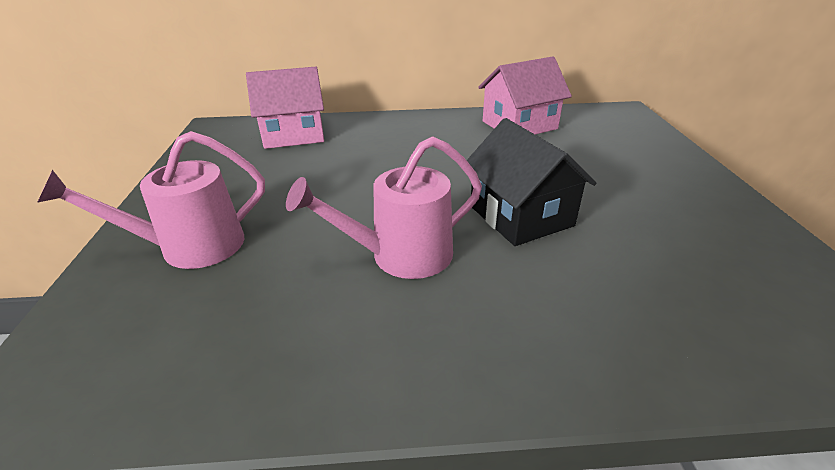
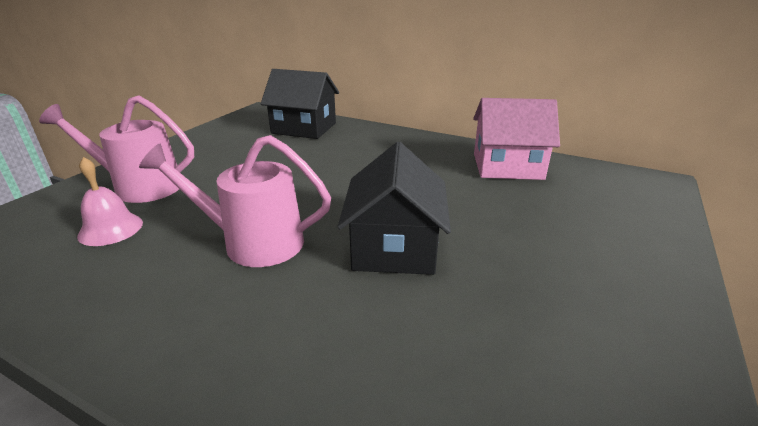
camera: 30 degrees right, 5 degrees down
pink house [246,67,324,149] -> black house [261,69,339,139]
none -> pink bell [77,157,143,246]

